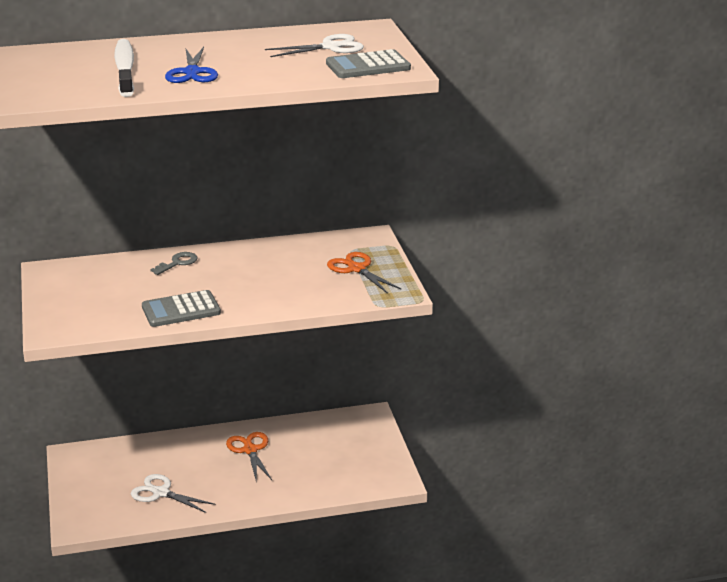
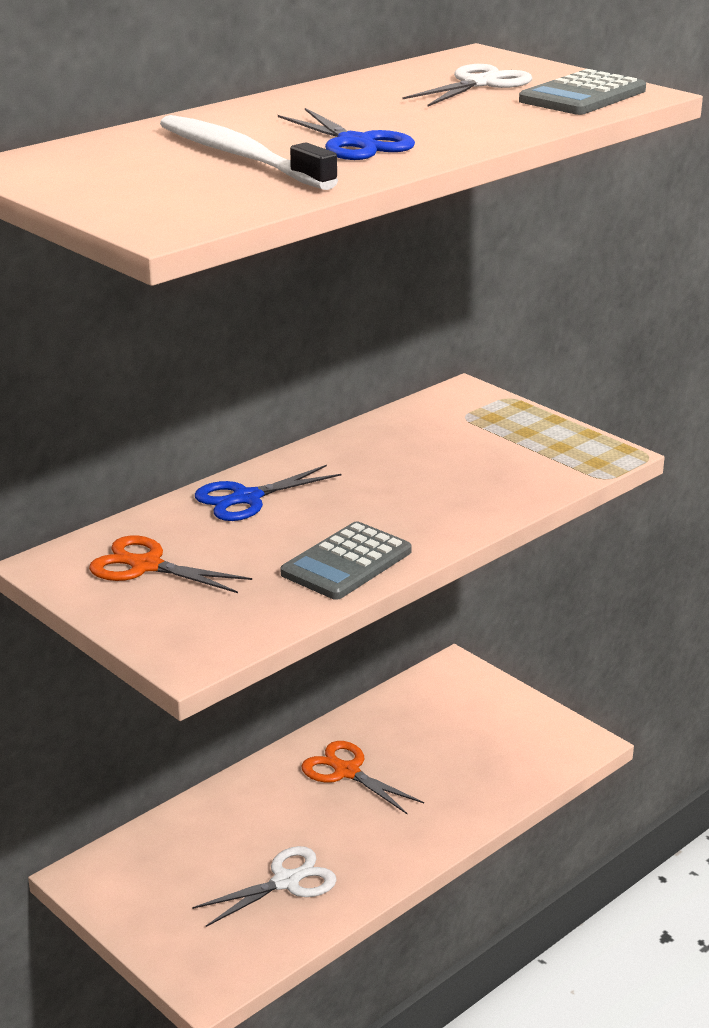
camera: 30 degrees left, 0 degrees up
white scissors [131,474,216,513] -> white scissors turned 150 degrees clockwise [192,846,337,927]
grey key [150,252,198,275] -> blue scissors [195,465,341,521]
orange scissors [327,252,402,294] -> orange scissors moved to [89,535,252,593]

